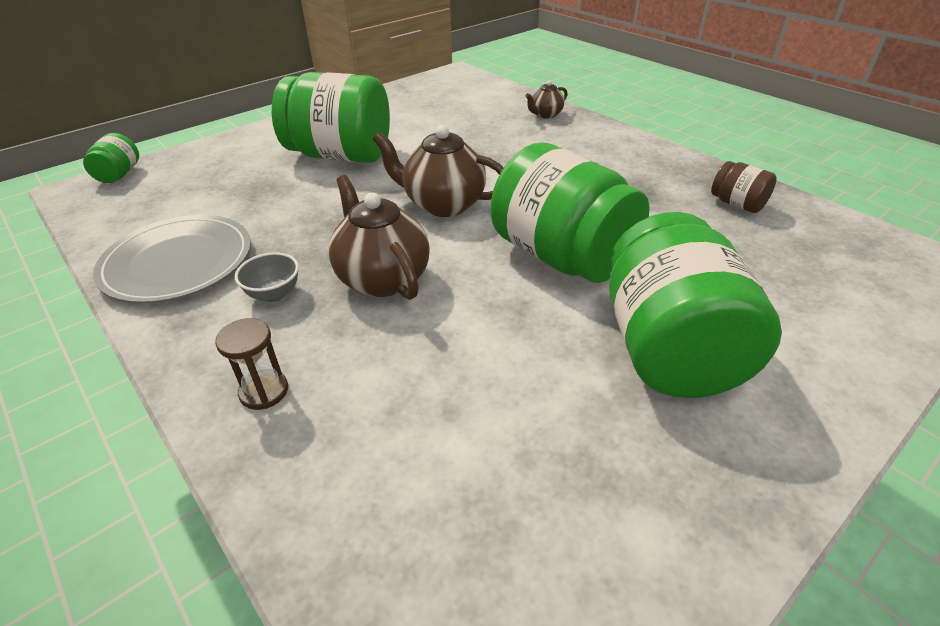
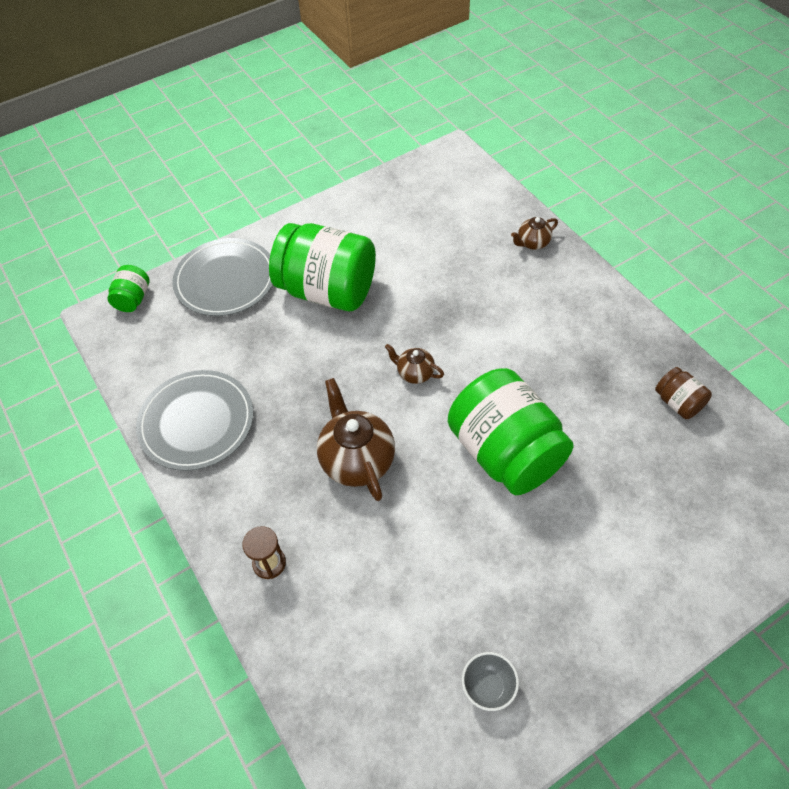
camera: 10 degrees right, 15 degrees up
grey bowl [235,252,299,302] -> grey bowl moved to [462,652,519,711]
brown teapot [372,125,504,217] -> brown teapot [385,344,444,384], size x0.53
green jar [609,212,782,398] -> none
none -> grey plate [172,238,273,316]

